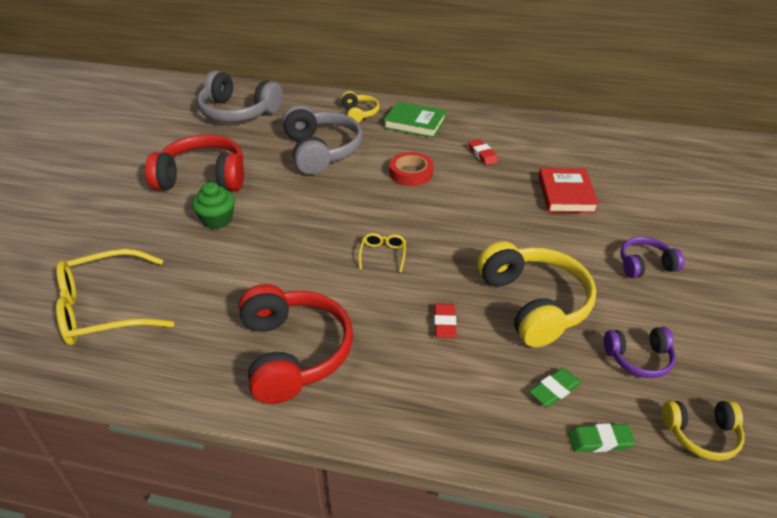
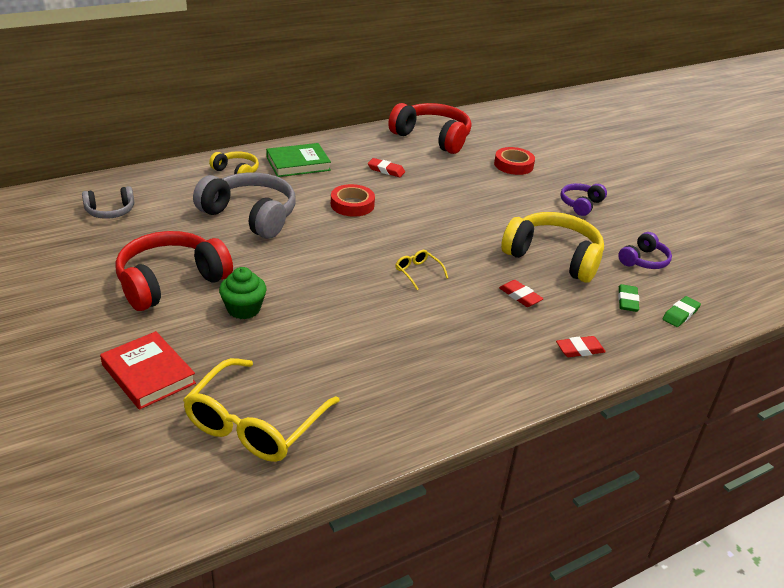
camera: 45 degrees left, 5 degrees down
grey headphones [197,71,283,122] -> grey headphones [82,186,134,219], size x0.53
red headphones [239,284,353,404] -> red headphones moved to [388,103,471,154]
red book [538,168,599,213] -> red book moved to [100,331,196,410]
yellow headphones [662,401,745,461] -> none
none -> red tape [494,147,535,175]
none -> red eraser [556,336,606,357]

